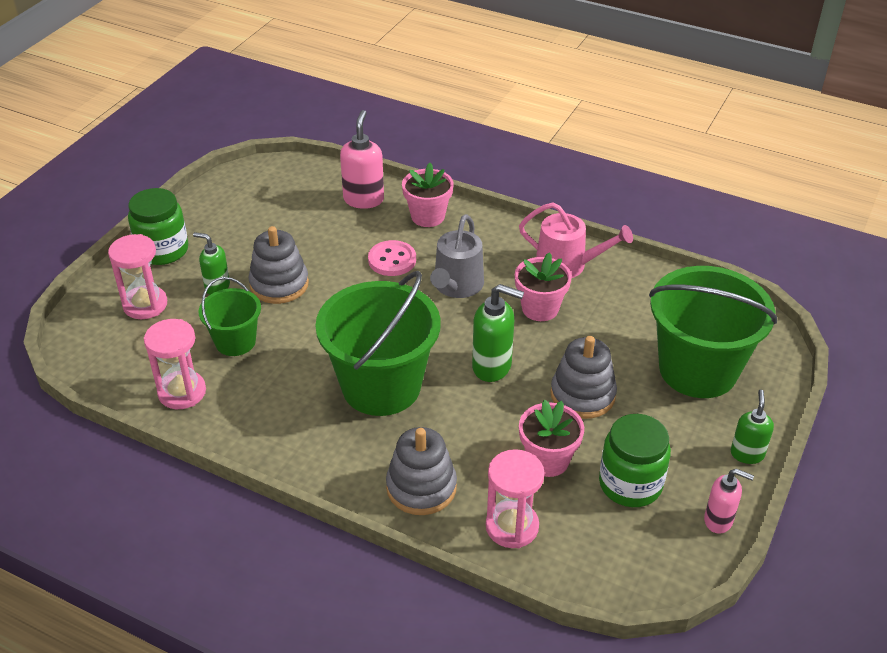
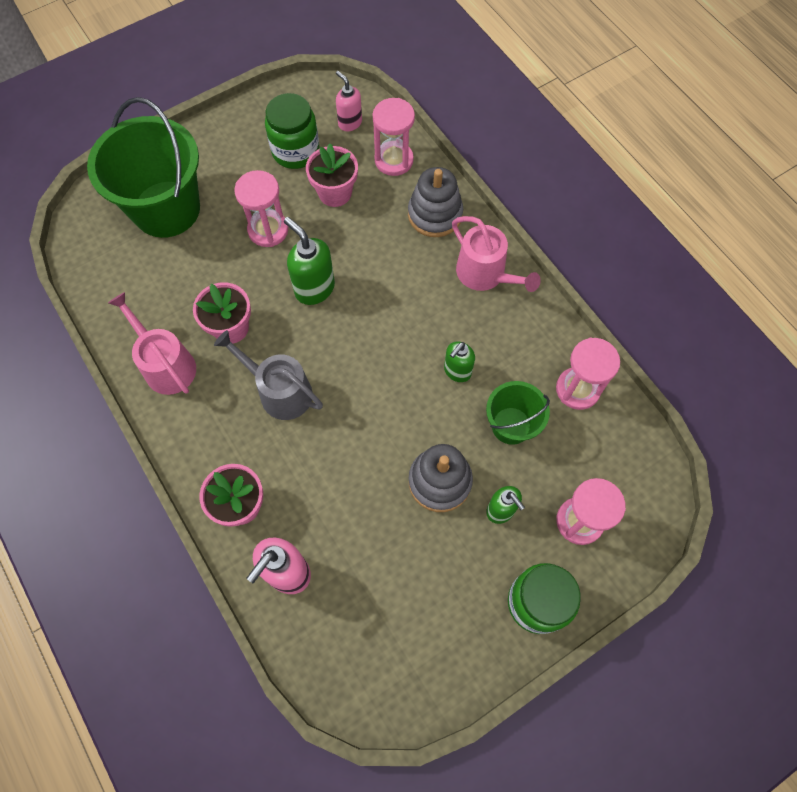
camera: 150 degrees left, 25 degrees up
green bucket [315,271,441,416] -> none
pink button [368,240,416,276] -> none
grey watering can [430,214,484,298] -> grey watering can turned 105 degrees counterclockwise [214,330,323,420]
grey stacking toy [550,336,617,419] -> pink hourglass [234,170,288,247]
pink soap dispenser [704,469,754,534] -> pink soap dispenser moved to [336,71,362,131]
green soap dispenser [731,390,774,464] -> green soap dispenser moved to [444,342,475,382]
none -> pink watering can [452,216,541,292]

